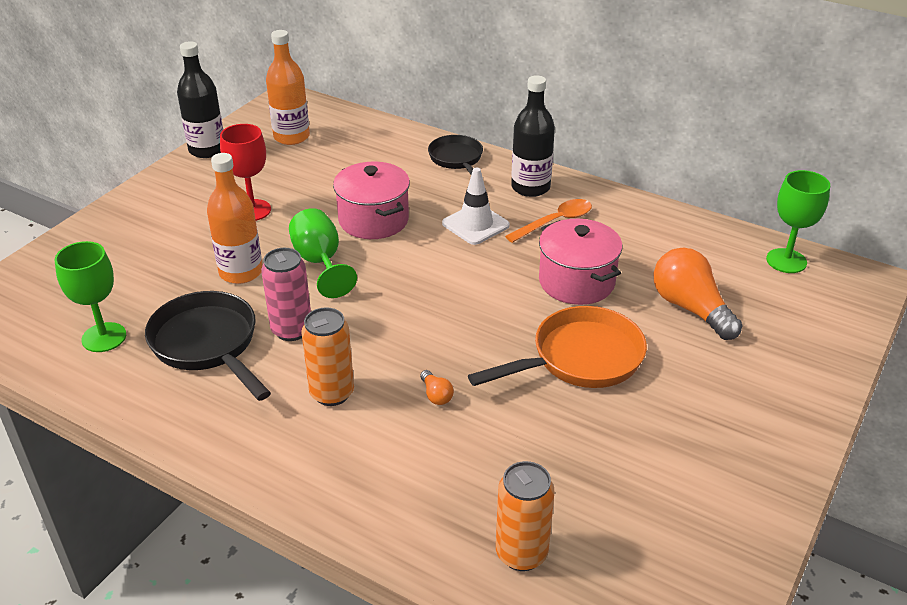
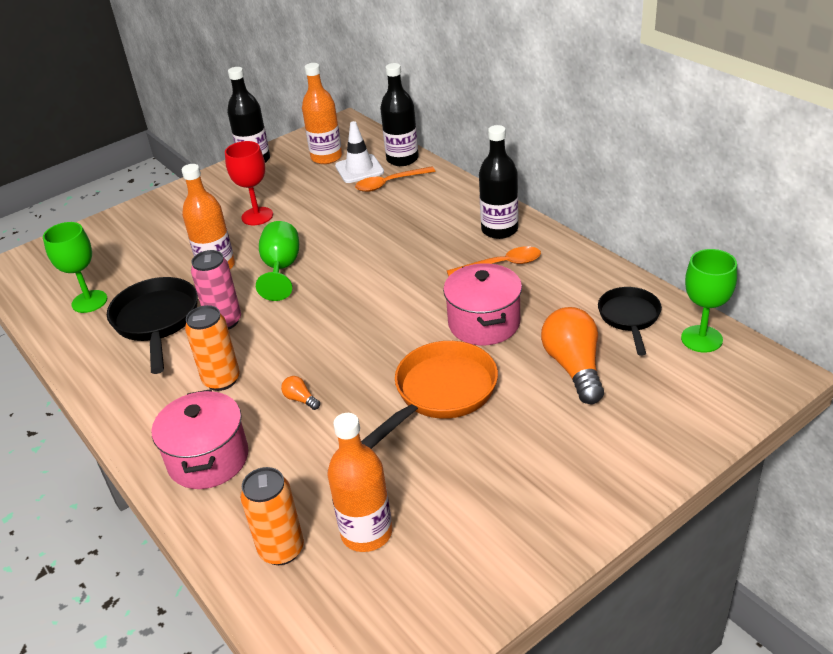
camera: 25 degrees right, 0 degrees up
pink pot [333,162,410,239] -> pink pot moved to [152,389,248,489]
orange light bulb [420,370,454,405] -> orange light bulb turned 135 degrees clockwise [281,376,320,410]
black pan [428,135,483,174] -> black pan moved to [598,287,662,356]
white traffic cone [442,168,510,245] -> white traffic cone moved to [335,121,384,183]
orange pan [468,306,647,388] -> orange pan turned 45 degrees counterclockwise [361,341,498,449]
none -> orange bottle [327,413,392,552]
none -> orange spoon [355,166,435,192]
none -> black bottle [380,63,419,166]

